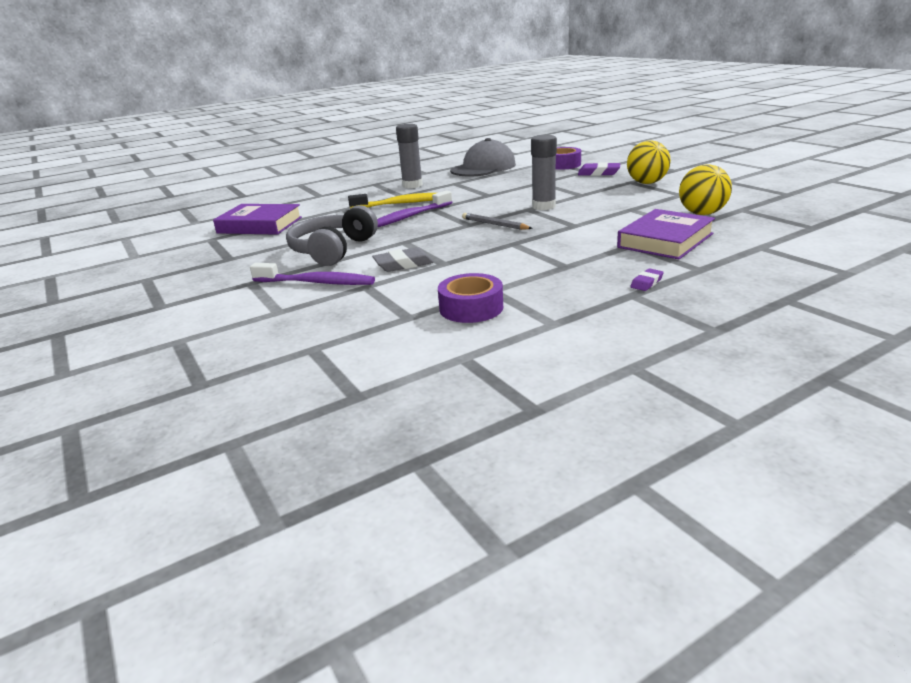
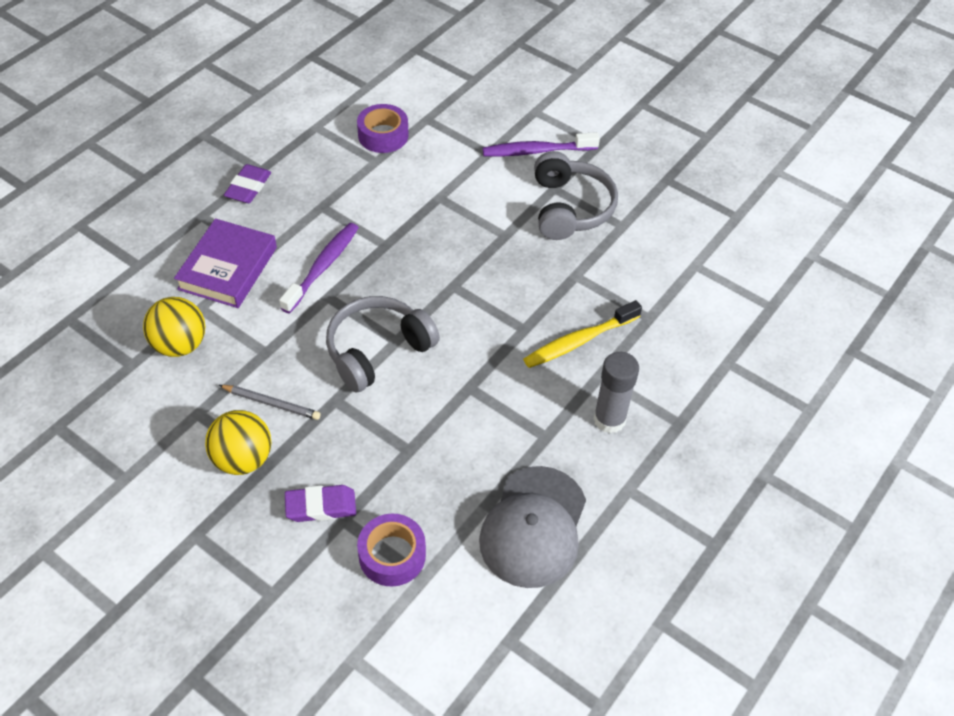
camera: 155 degrees right, 25 degrees up
purple book [213,204,302,235] -> none
grey eraser [372,247,434,272] -> none
purple toothbrush [377,190,452,227] -> purple toothbrush moved to [279,223,359,314]
grey pencil [462,213,533,230] -> grey pencil moved to [219,385,321,420]
grey glue stick [531,135,557,210] -> grey headphones [326,296,440,393]
purple eraser [630,268,664,291] -> purple eraser [224,164,271,203], size x1.70

